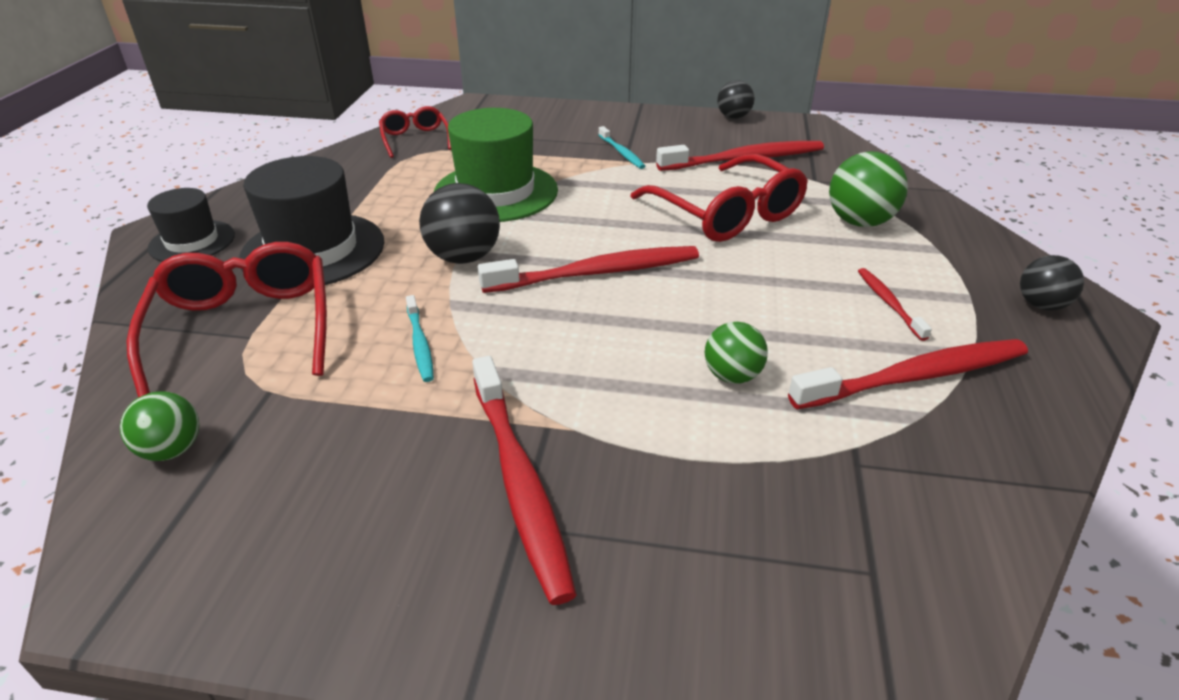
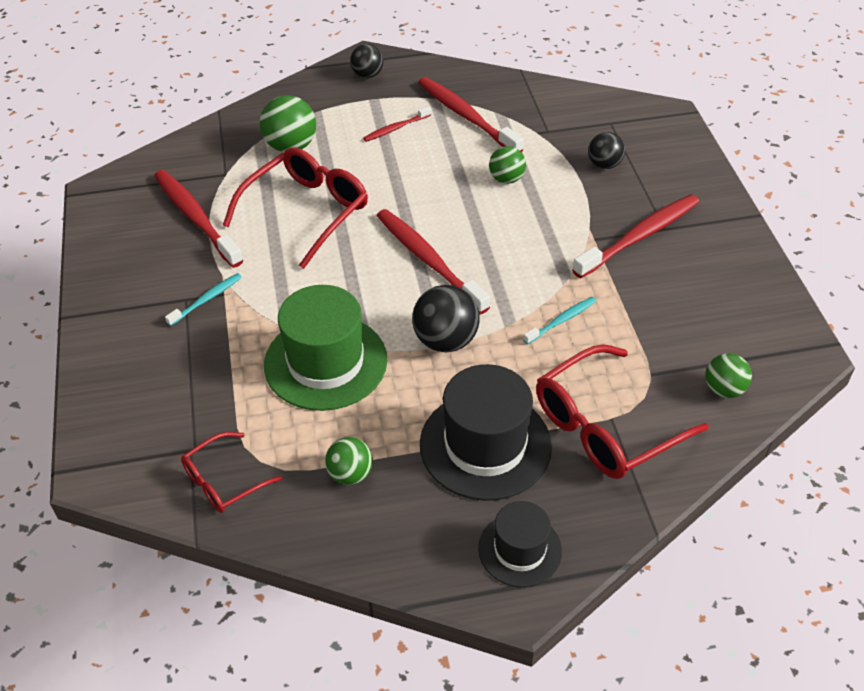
camera: 110 degrees left, 10 degrees up
black ball [717,80,755,119] -> black ball moved to [588,132,625,169]
none -> green ball [325,437,373,485]

